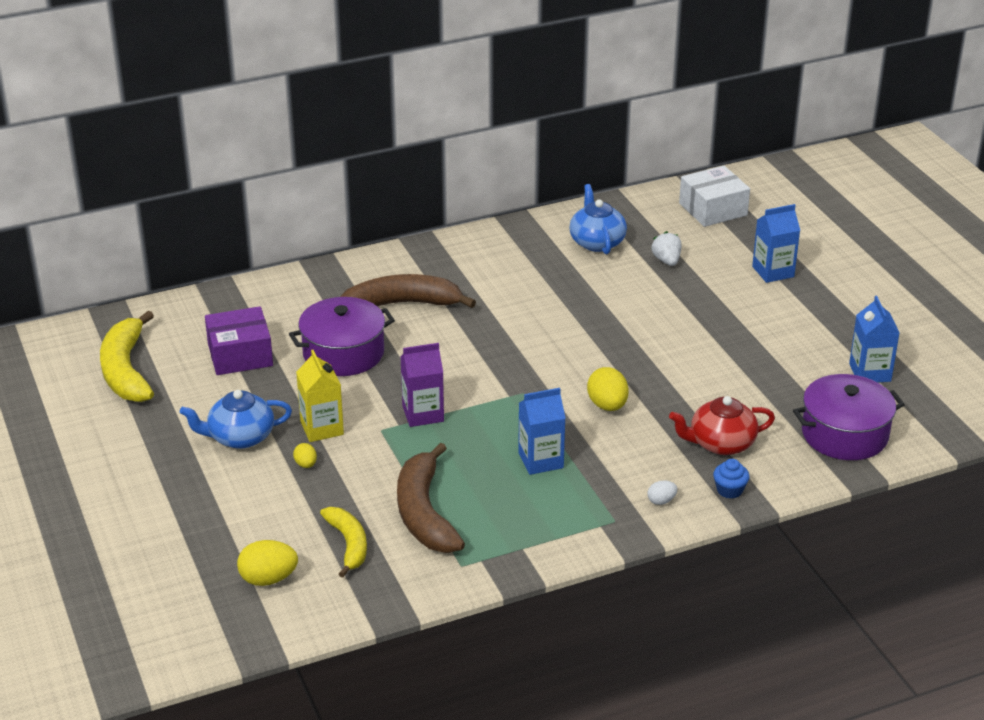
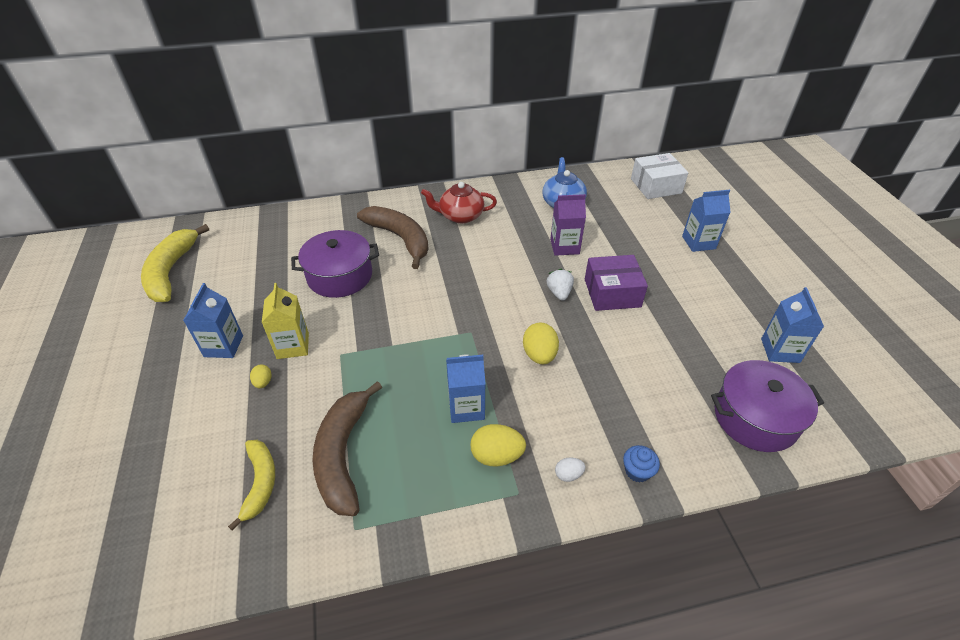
camera: 10 degrees right, 10 degrees up
blue teapot [180,390,292,449] -> blue carton [183,283,243,358]
purple box [205,306,273,375] -> purple box moved to [585,255,648,311]
yellow egg [237,540,298,586] -> yellow egg moved to [471,424,526,466]
brown banana [340,274,476,308] -> brown banana turned 45 degrees clockwise [357,206,428,269]
purple carton [401,343,444,427] -> purple carton moved to [550,194,586,256]
white strawberry [652,231,681,266] -> white strawberry moved to [547,269,574,301]
red teapot [669,396,775,455] -> red teapot moved to [421,182,497,224]

